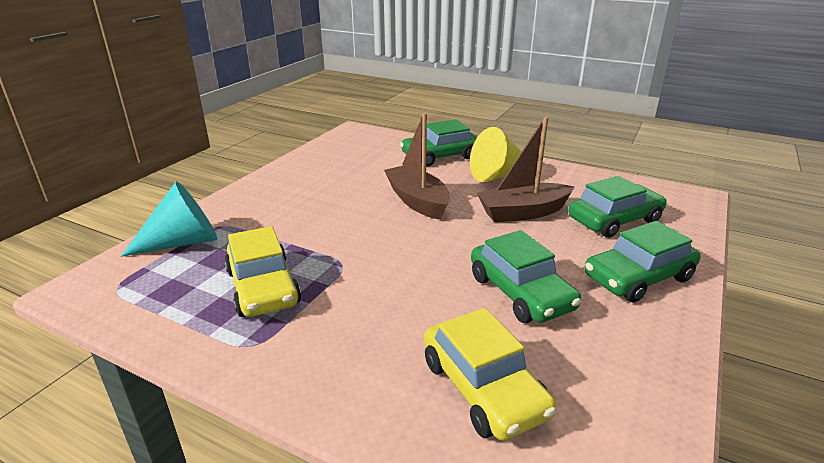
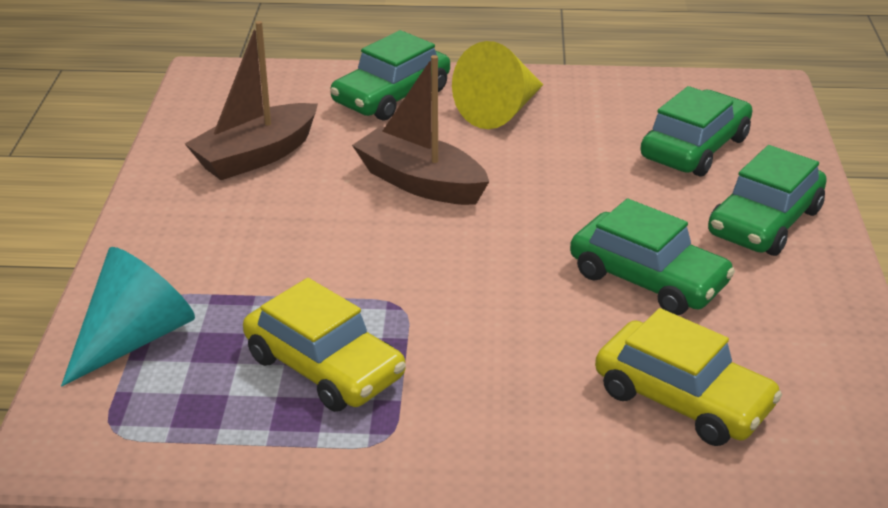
camera: 25 degrees left, 5 degrees up
brown boat [477,117,574,222] -> brown boat moved to [185,21,318,180]

